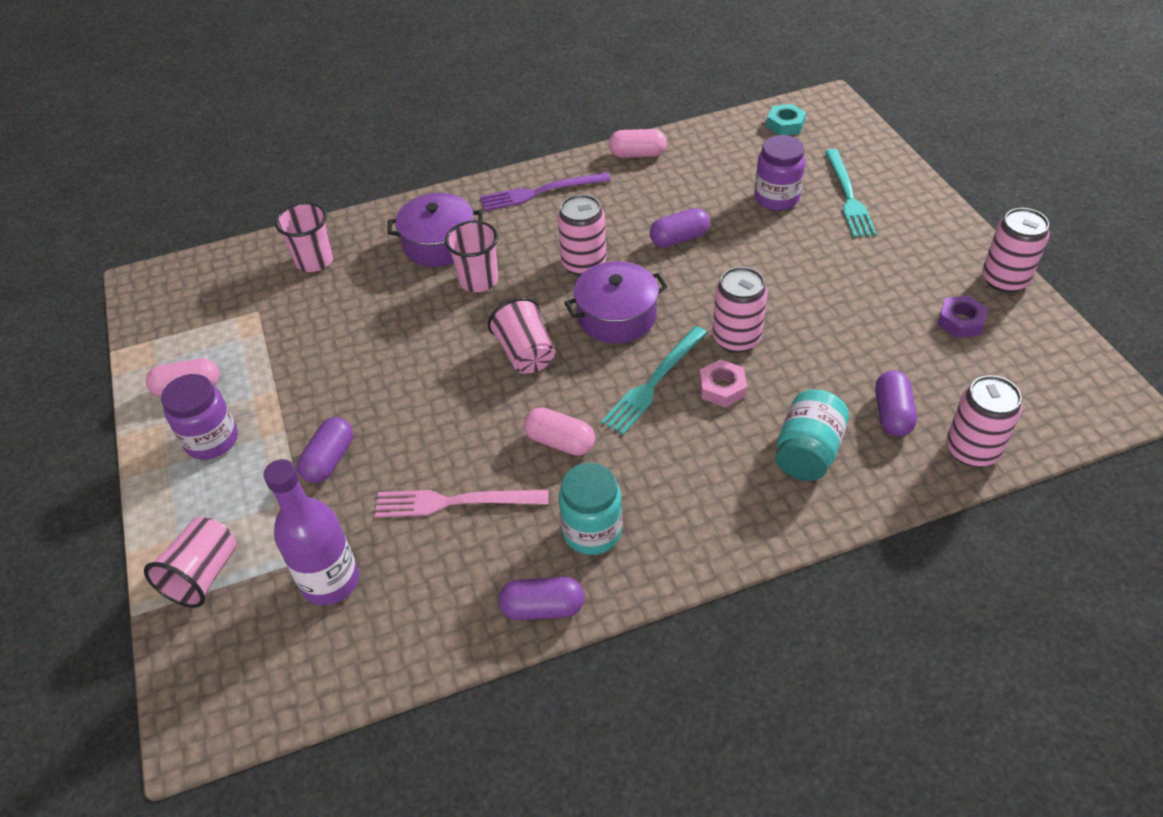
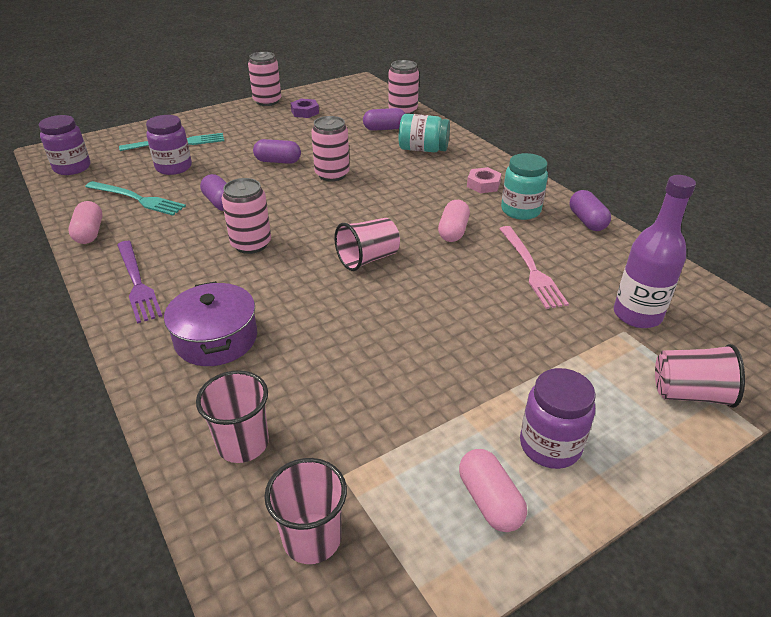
camera: 105 degrees left, 10 degrees down
purple capsule [297,417,353,483] -> purple capsule moved to [253,139,301,164]
pink cup [445,221,498,292] -> pink cup moved to [264,458,347,564]
purple pot [564,261,668,344] -> none
turquoise fork [601,326,707,435] -> turquoise fork moved to [85,181,186,216]
pink nut [699,359,747,407] -> pink nut moved to [467,167,502,193]
turquoise nut [766,104,806,135] -> purple jar [39,115,90,175]

